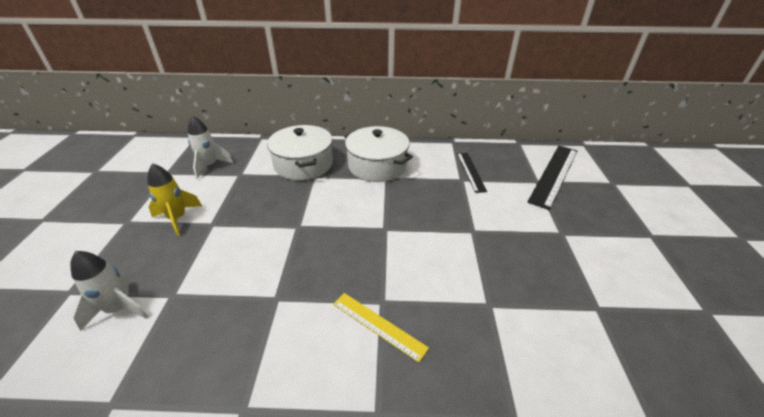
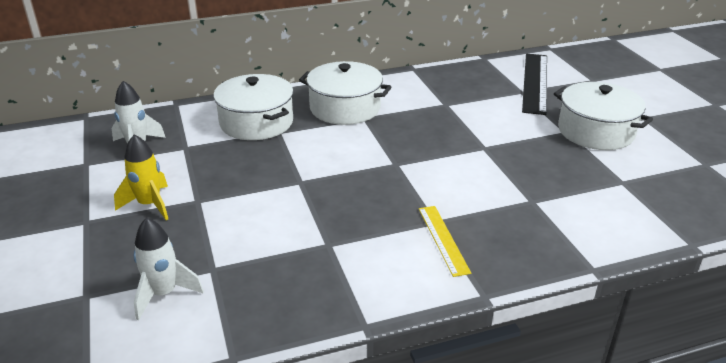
camera: 20 degrees left, 5 degrees down
yellow ruler [333,293,429,363] -> yellow ruler turned 60 degrees clockwise [419,206,471,277]
black ruler [457,153,487,193] -> none
none -> white pot [554,82,653,150]

